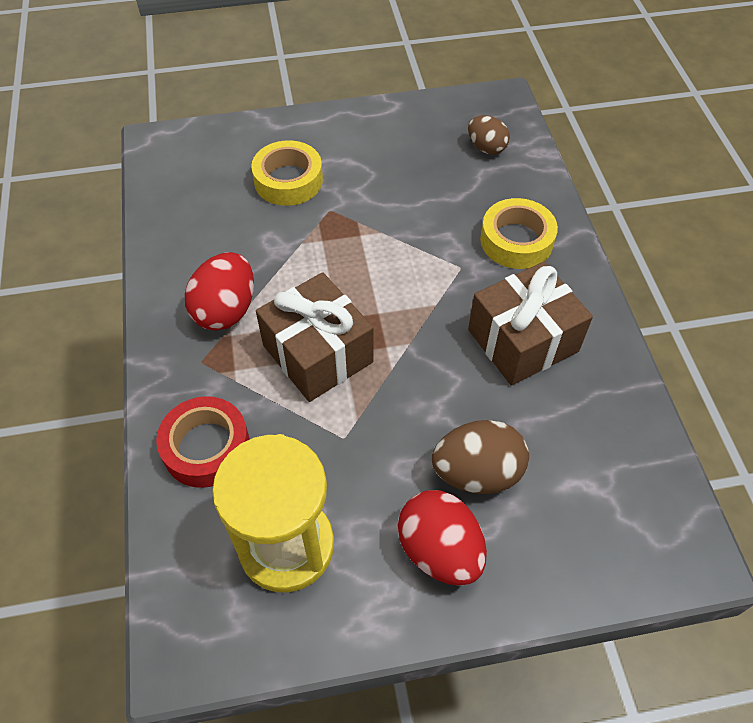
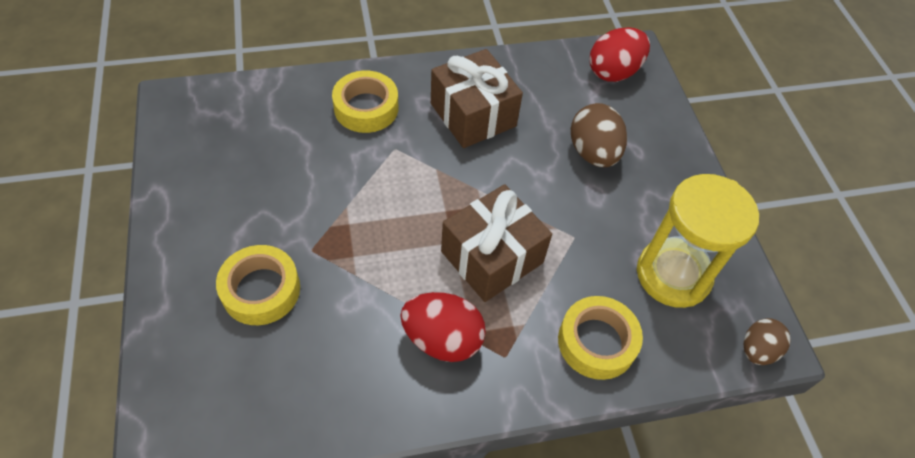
camera: 95 degrees left, 0 degrees up
red tape [156,396,250,488] -> yellow tape [558,296,643,380]
red egg [398,490,487,586] -> red egg moved to [589,27,650,82]
brown egg [468,115,510,155] -> brown egg moved to [744,318,791,365]

